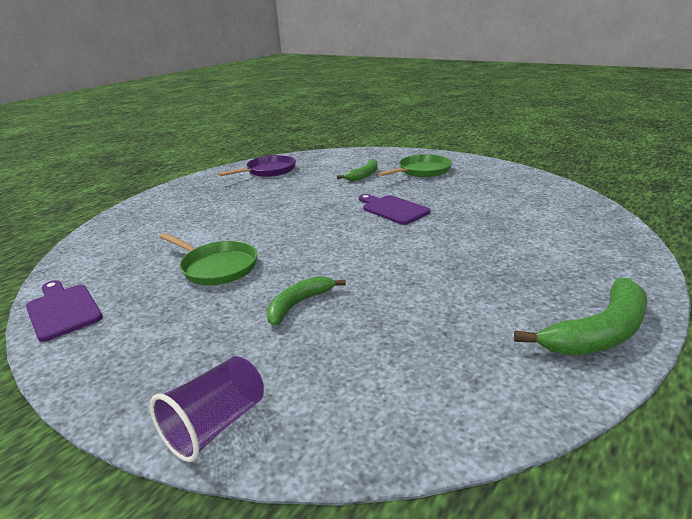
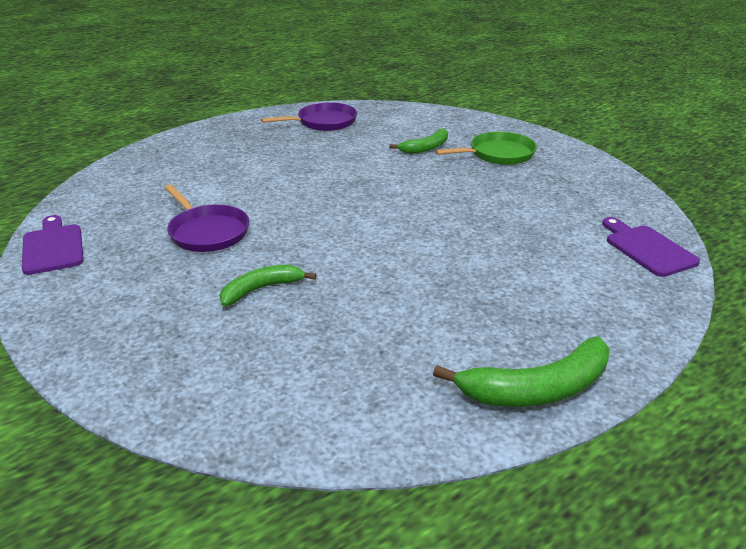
camera: 15 degrees right, 5 degrees up
purple cup [150,356,264,462] -> none
green pan [160,233,257,285] -> purple pan [165,185,249,252]
purple cutting board [359,194,430,225] -> purple cutting board moved to [602,217,700,277]

